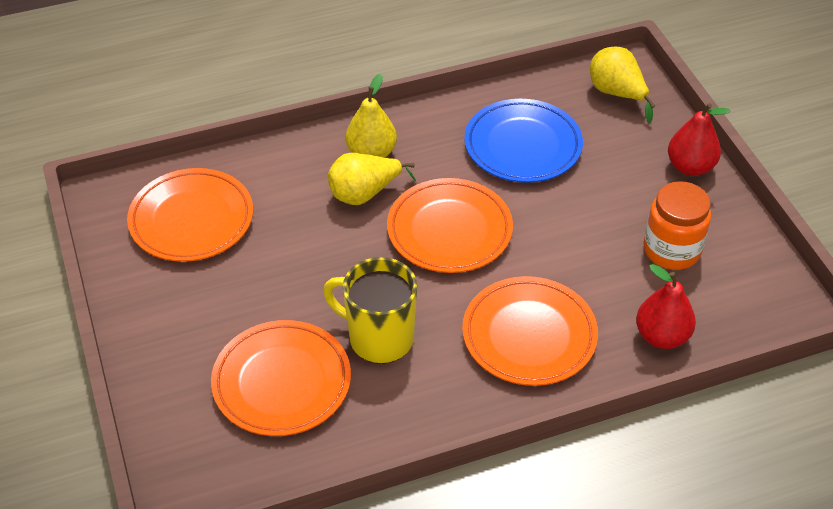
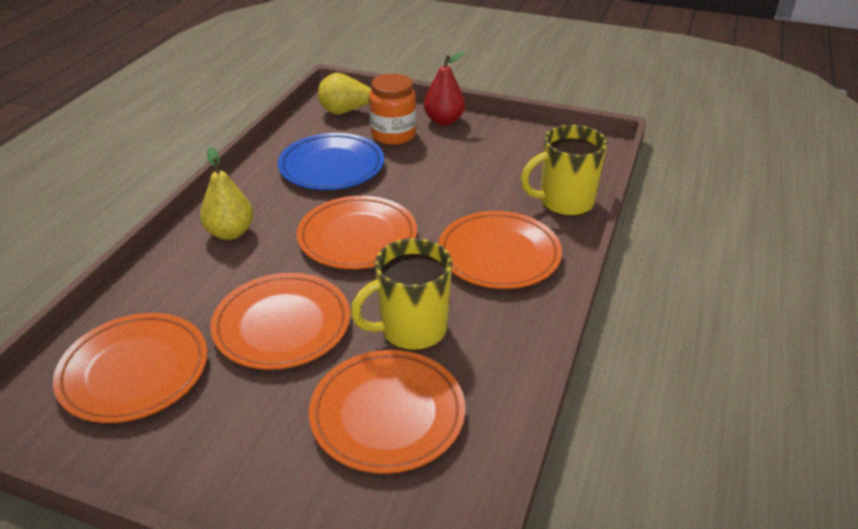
camera: 50 degrees left, 10 degrees down
yellow pear [328,153,416,205] -> none
red pear [636,264,696,349] -> yellow mug [521,125,608,217]
orange jar [643,181,711,270] -> orange jar moved to [369,74,416,145]
none -> orange plate [210,273,350,370]

